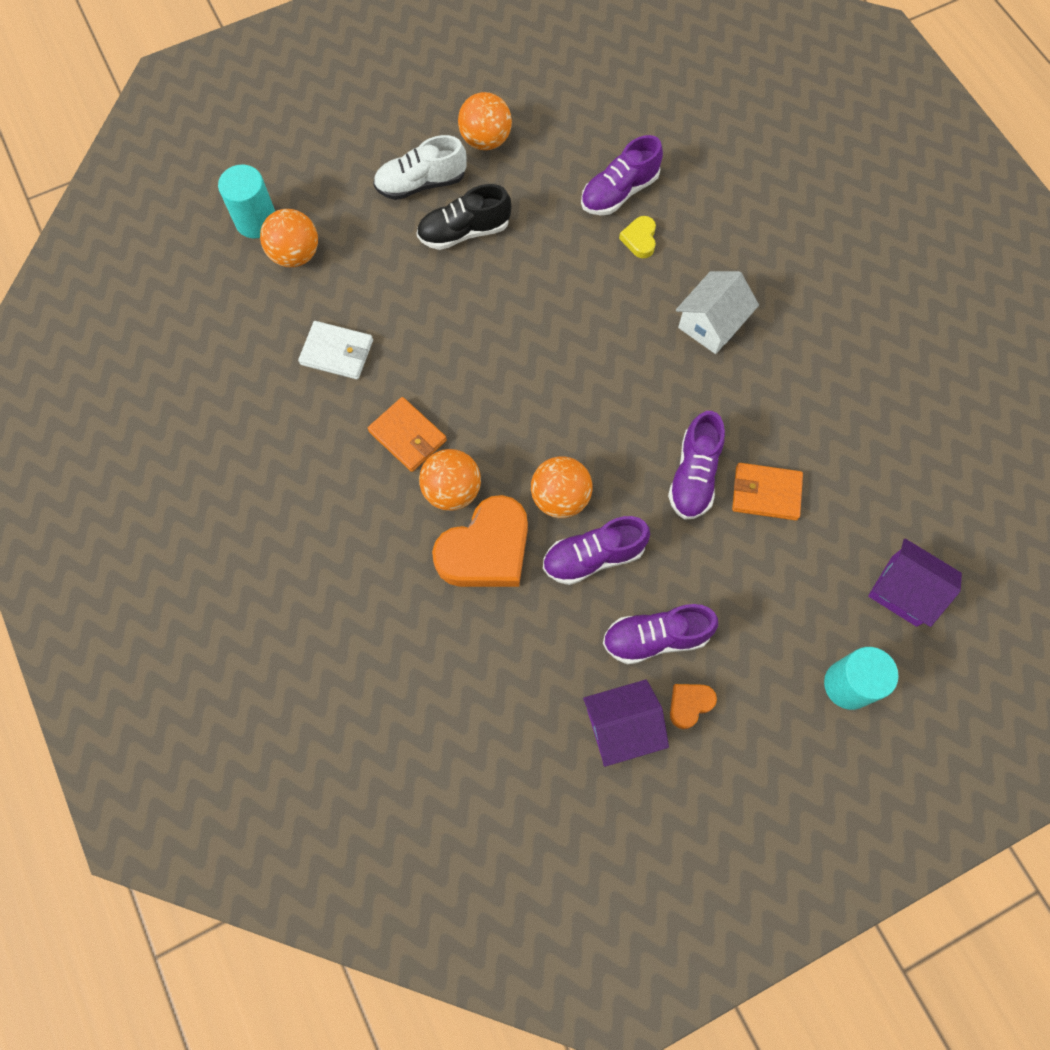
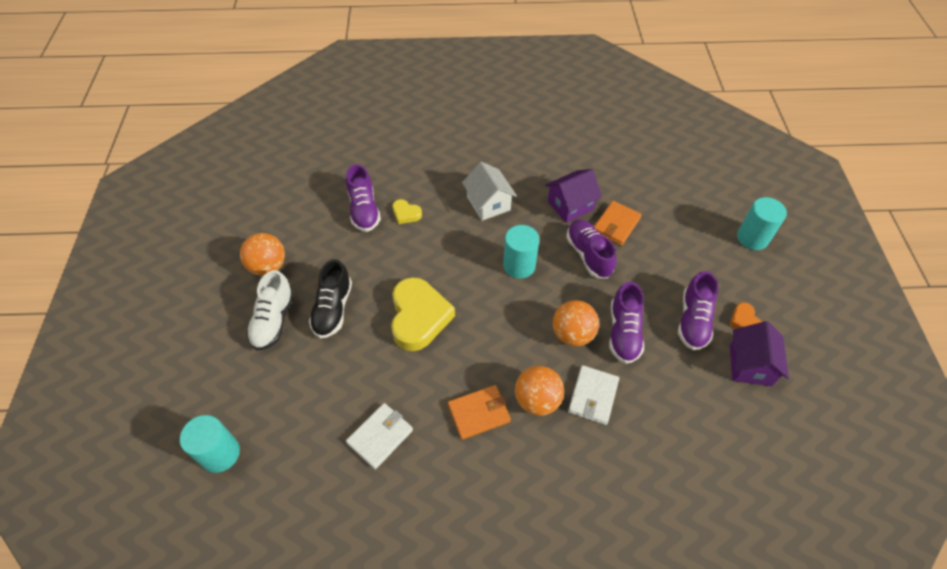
camera: 65 degrees left, 15 degrees down
orange ball [260,209,318,268] -> none
orange heart [432,495,528,587] -> white wallet [568,365,619,425]
purple shoe [668,411,725,520] -> purple shoe turned 150 degrees counterclockwise [566,220,616,279]
purple house [868,539,962,627] -> purple house moved to [545,169,602,223]
none -> yellow heart [391,277,455,351]
none -> turquoise cylinder [503,225,539,279]

